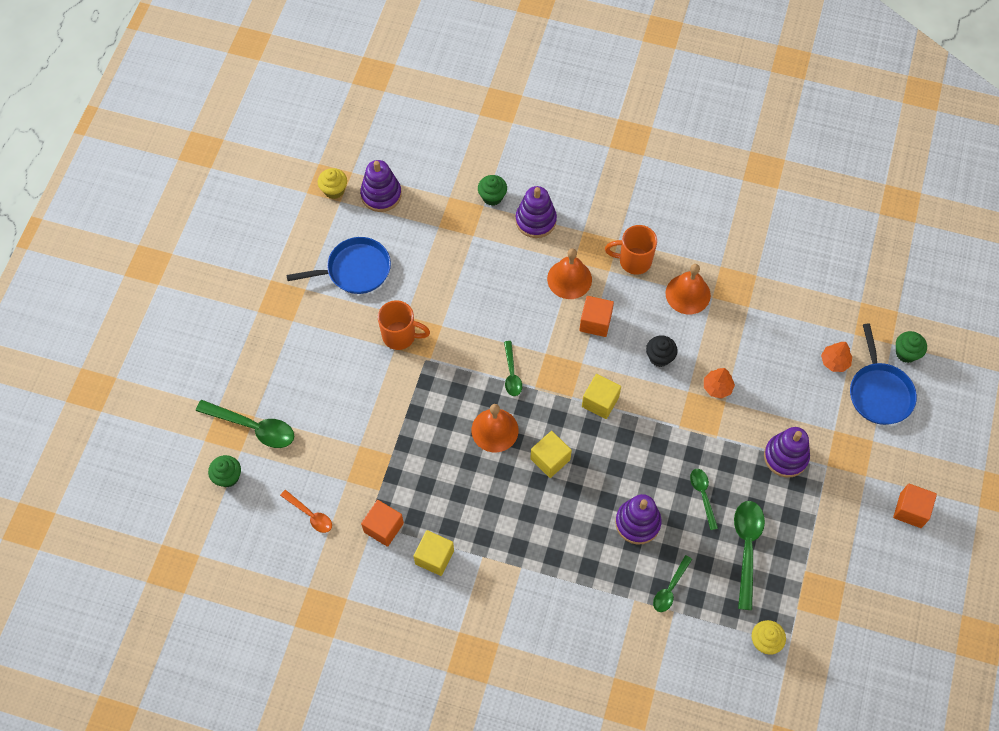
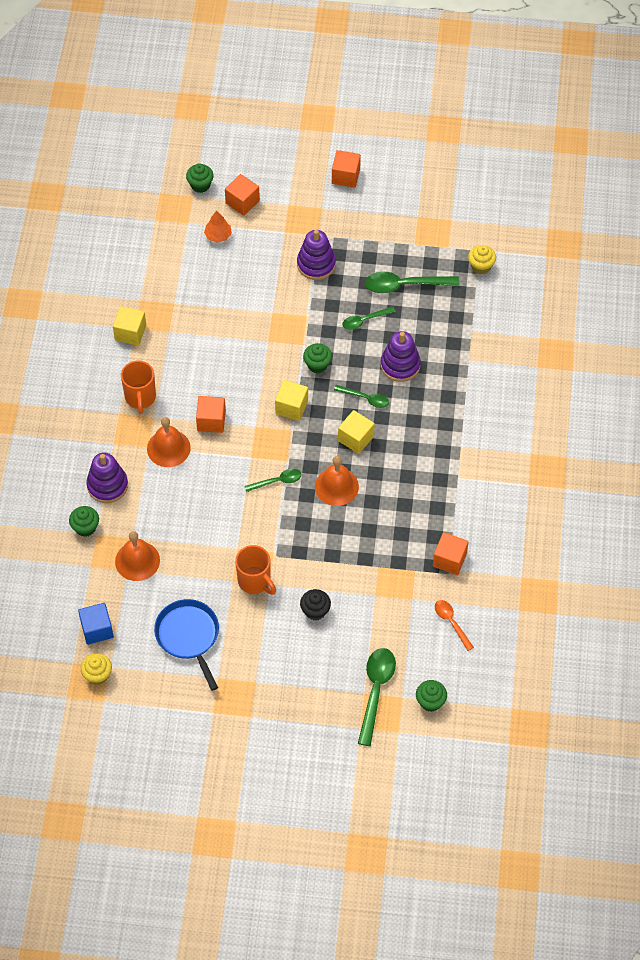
camera: 100 degrees left, 5 degrees down
orange spoon [280,490,332,533] -> orange spoon turned 60 degrees counterclockwise [435,600,474,651]
purple stacking toy [360,160,402,212] -> blue cube [78,603,114,645]
orange mug [378,300,430,350] -> orange mug turned 135 degrees clockwise [235,545,276,595]
yellow cube [413,530,454,576] -> yellow cube moved to [113,306,146,346]
black cupcake [646,335,678,367] -> black cupcake moved to [300,589,331,621]
green spoon [653,555,692,612] -> green spoon moved to [334,385,389,408]
orange bell [666,264,711,314] -> orange bell moved to [115,531,160,581]
orange tree [704,368,735,399] -> none
blue pan [850,323,917,425] -> orange cube [225,174,260,216]
none -> green cupcake [303,343,332,373]

